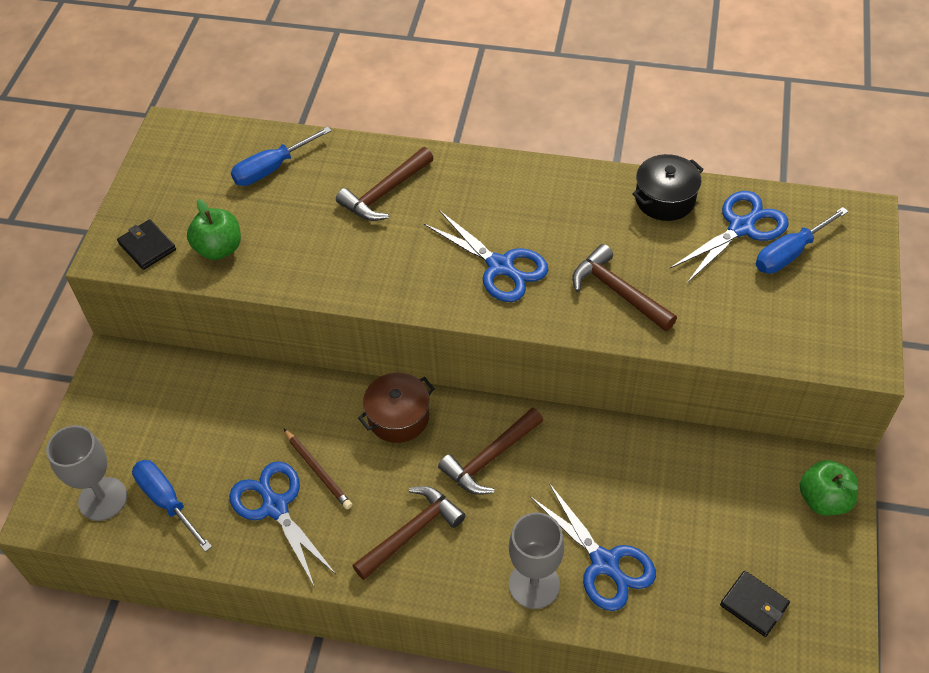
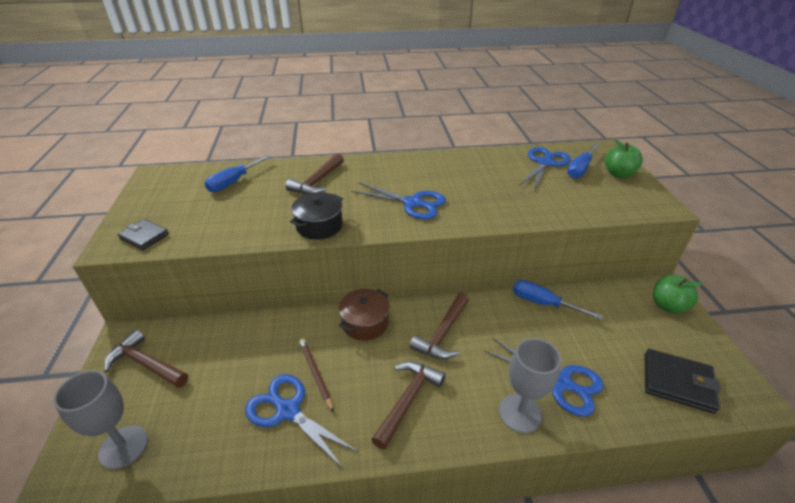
camera: 20 degrees left, 15 degrees down
blue screwdriver [132,460,212,552] -> blue screwdriver moved to [513,280,603,320]
green apple [187,199,241,260] -> green apple moved to [605,139,643,178]
brown pencil [284,429,352,509] -> brown pencil turned 150 degrees counterclockwise [299,339,334,413]
brown hammer [572,244,677,331] -> brown hammer moved to [104,329,188,388]
black pot [632,154,704,221] -> black pot moved to [290,192,343,240]
black wallet [720,571,790,637] -> black wallet [645,349,721,414], size x1.52

